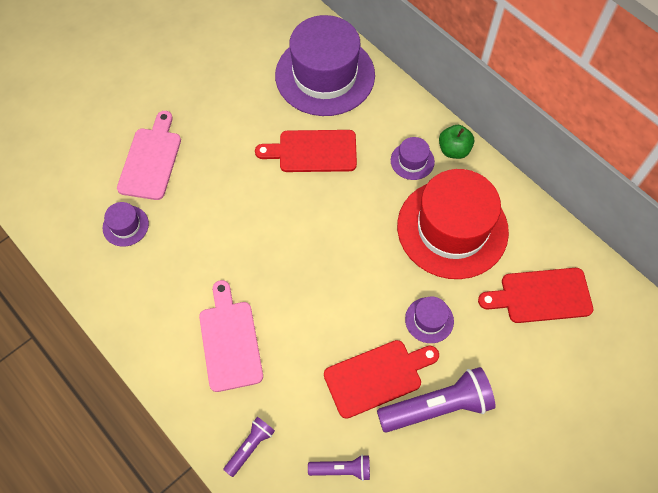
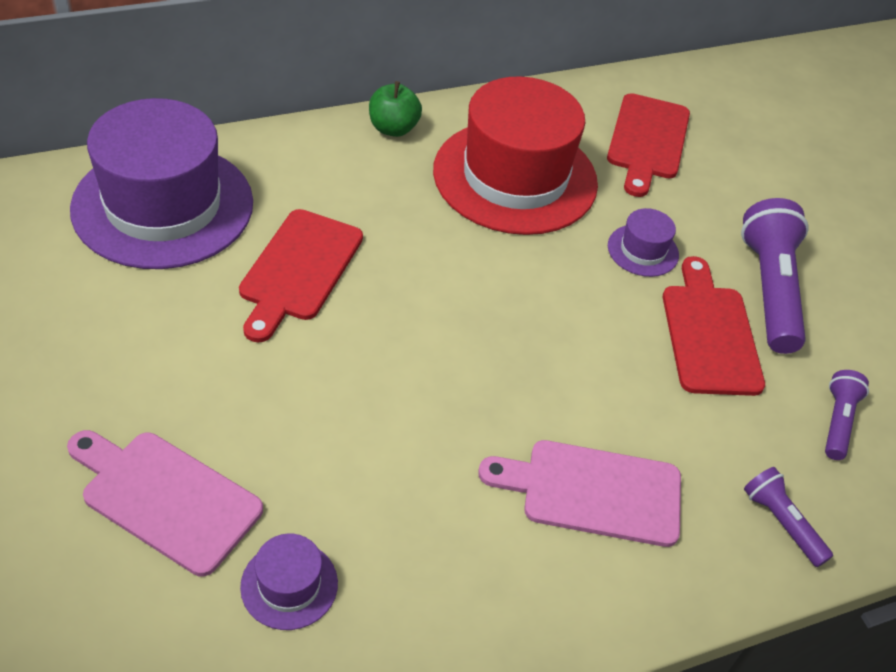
camera: 75 degrees left, 15 degrees down
purple hat [391,137,435,180] -> none

